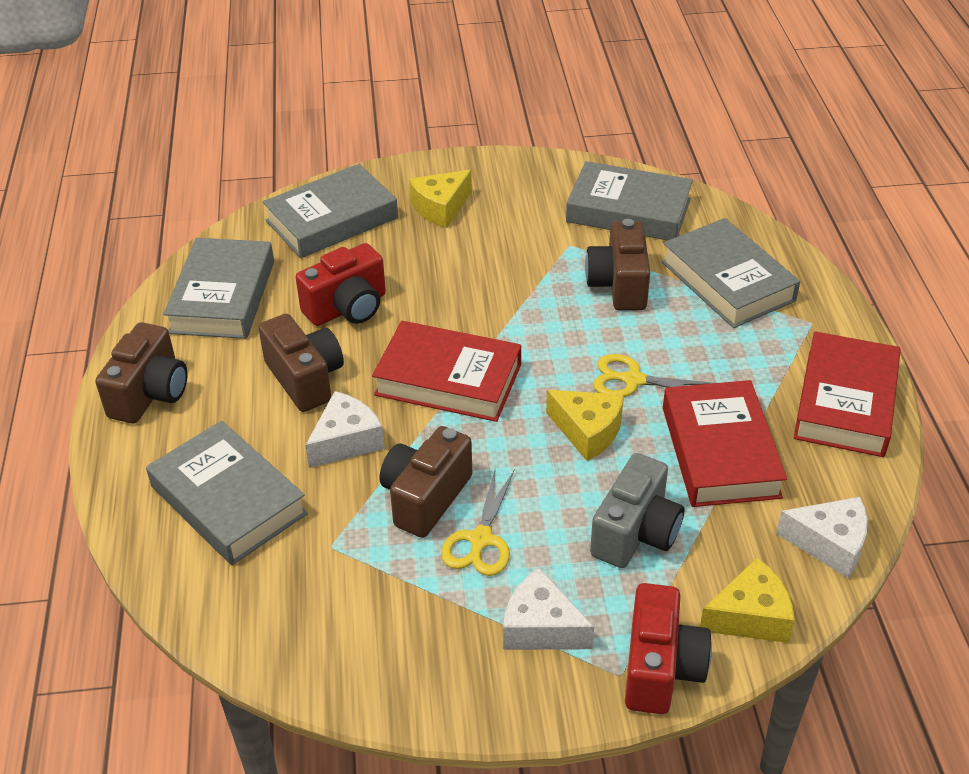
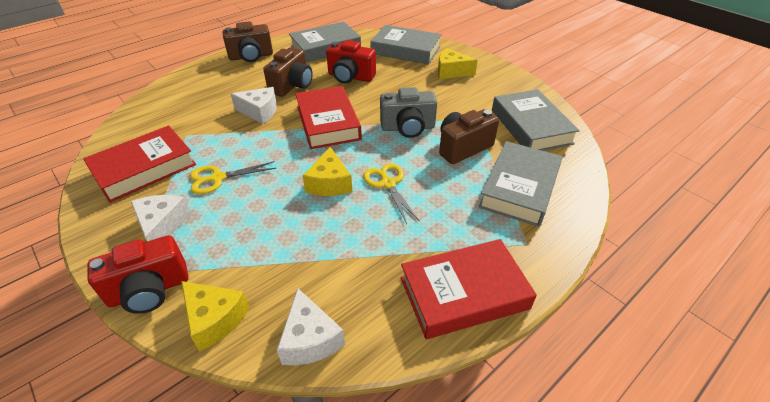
camera: 55 degrees right, 0 degrees up
grey book [146,421,308,565] -> none
brown camera [380,426,472,538] -> none
grey camera [590,453,684,568] -> grey camera moved to [380,87,437,138]
red book [663,380,787,507] -> red book moved to [83,125,196,203]

